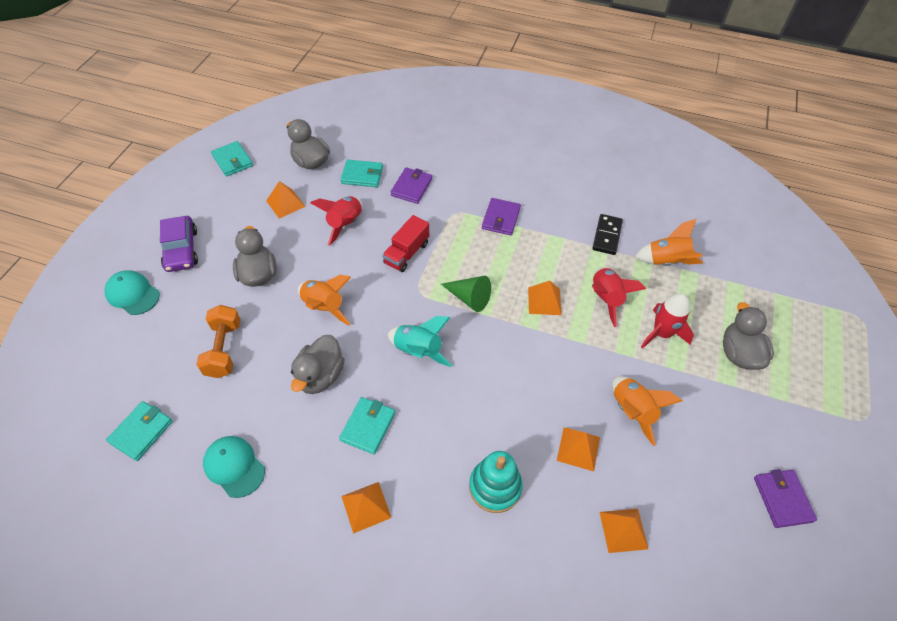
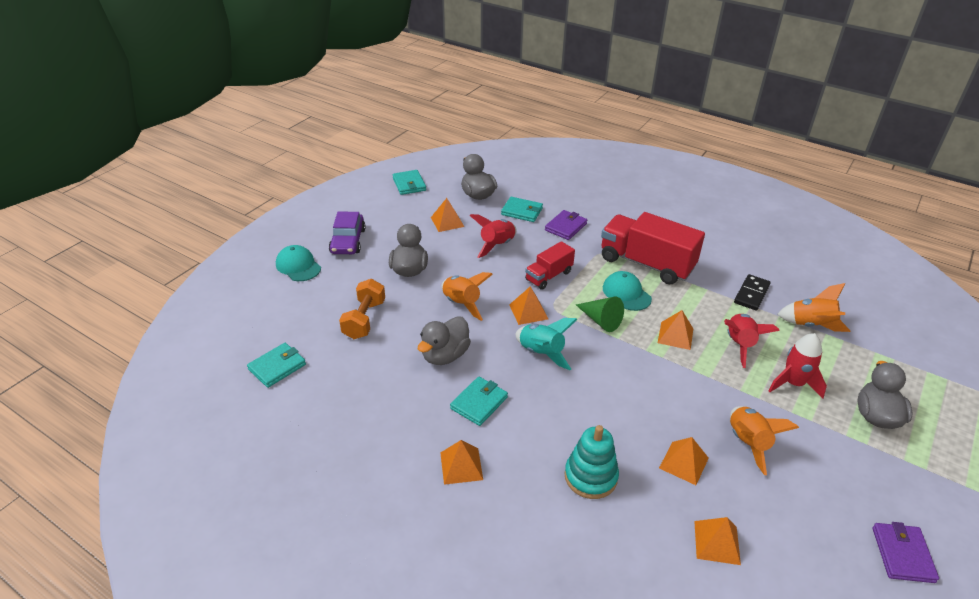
camera: 15 degrees right, 15 degrees down
turquoise cap [203,436,265,498] -> turquoise cap moved to [603,271,652,311]
purple wallet [482,198,521,235] -> red truck [601,212,705,284]
none -> orange pyramid [509,286,548,325]

